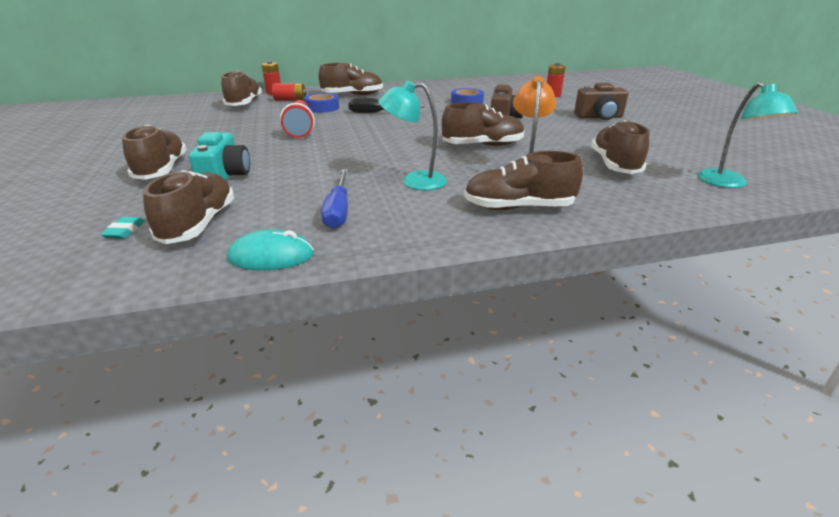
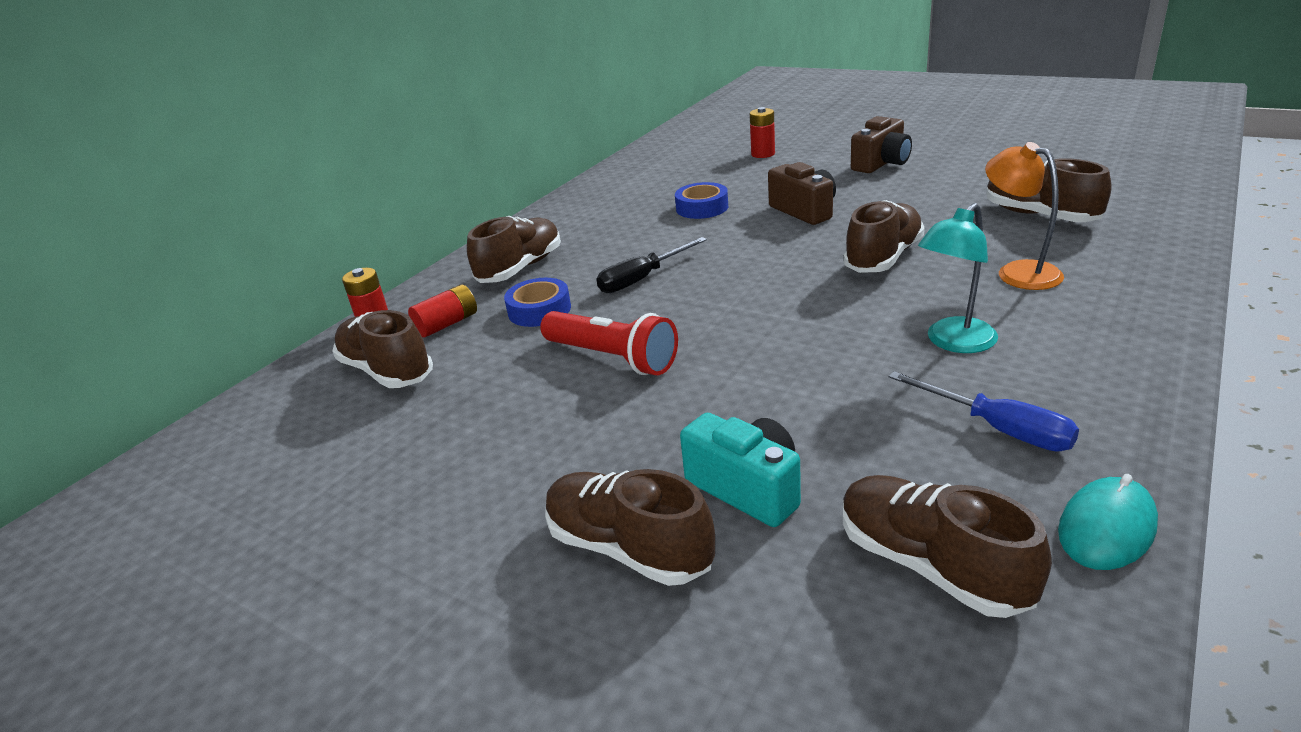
camera: 40 degrees left, 0 degrees up
turquoise eraser [100,217,145,239] -> none
brown shoe [464,151,583,210] -> none
turquoise lamp [698,82,798,188] -> none

